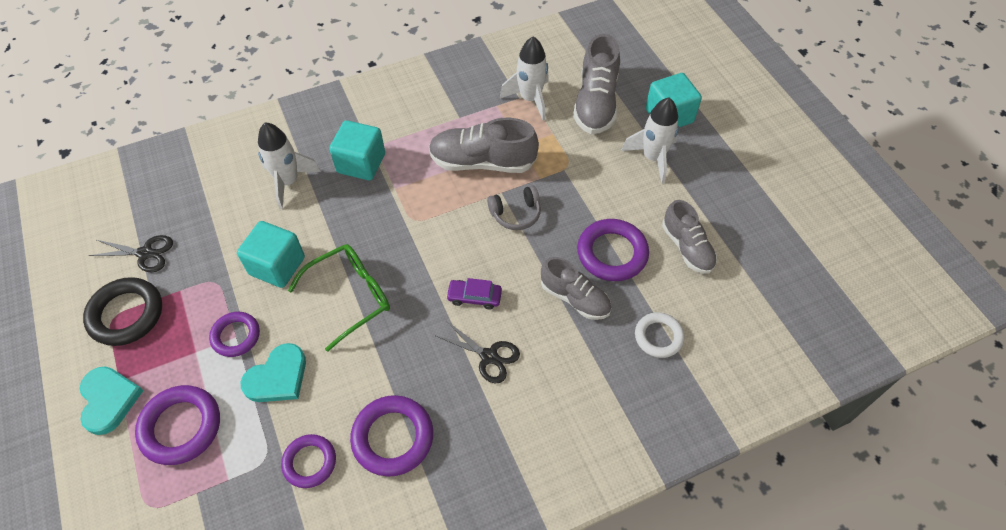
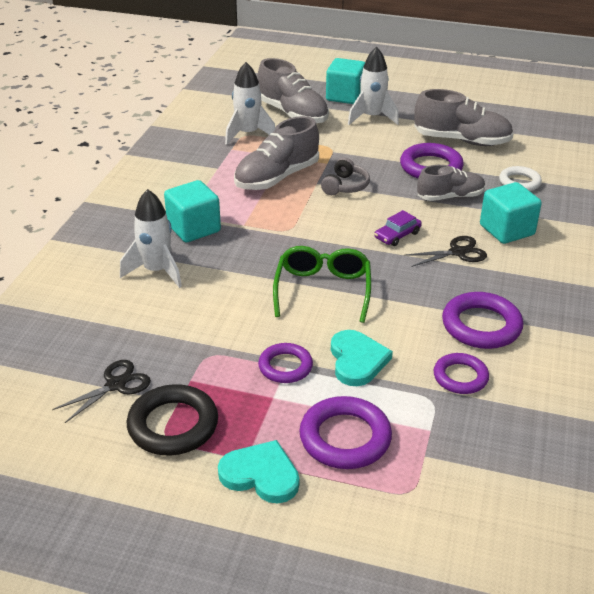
camera: 50 degrees left, 20 degrees down
turquoise cube [237,221,305,288] -> turquoise cube moved to [480,182,542,244]
grey shoe [662,200,717,274] -> grey shoe [414,89,513,146], size x1.51

